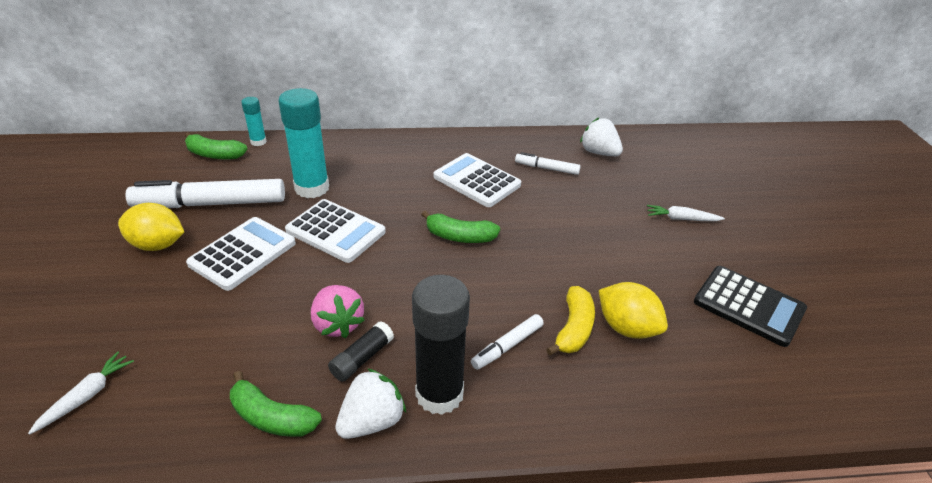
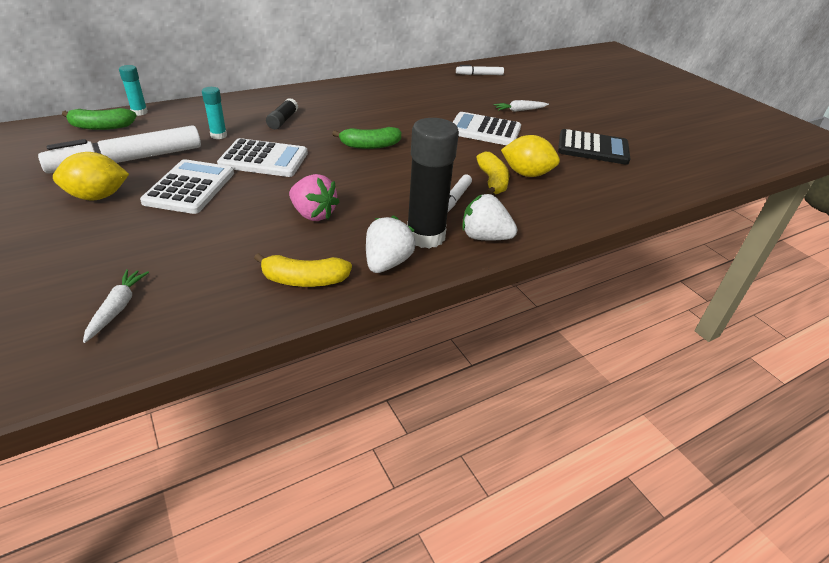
camera: 25 degrees left, 0 degrees up
green banana [230,371,322,437] -> yellow banana [254,253,352,287]
turquoise glue stick [278,88,329,198] -> turquoise glue stick [202,87,227,139], size x0.50
black glue stick [328,321,394,382] -> black glue stick moved to [266,98,298,129]
white calculator [433,153,521,207] -> white calculator moved to [453,112,521,145]
white marker [515,152,581,175] -> white marker moved to [456,65,504,75]
white strawberry [580,118,623,156] -> white strawberry moved to [462,194,517,241]

